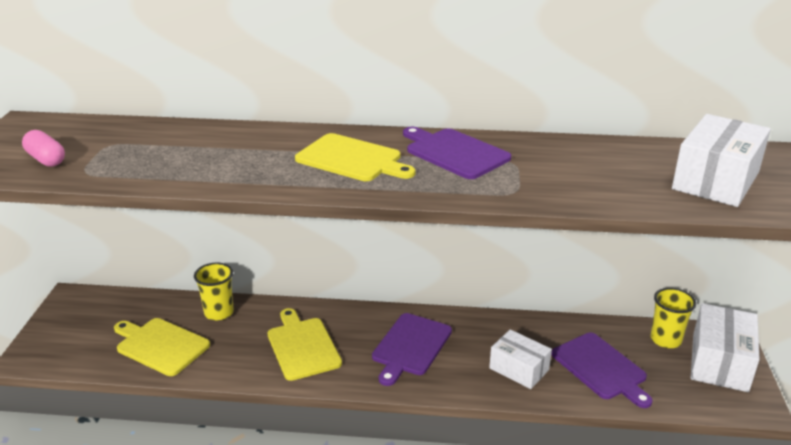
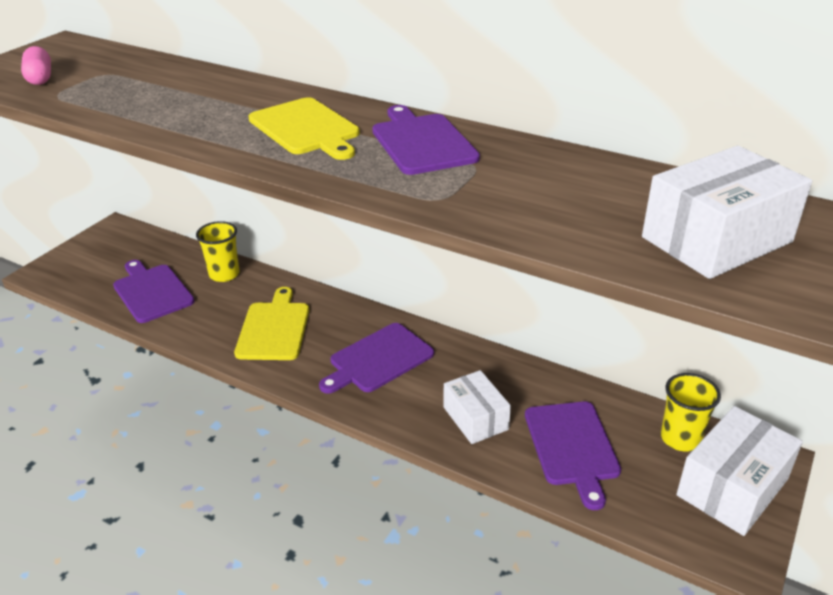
camera: 25 degrees right, 5 degrees up
yellow cutting board [114,318,210,376] -> purple cutting board [113,260,195,323]

